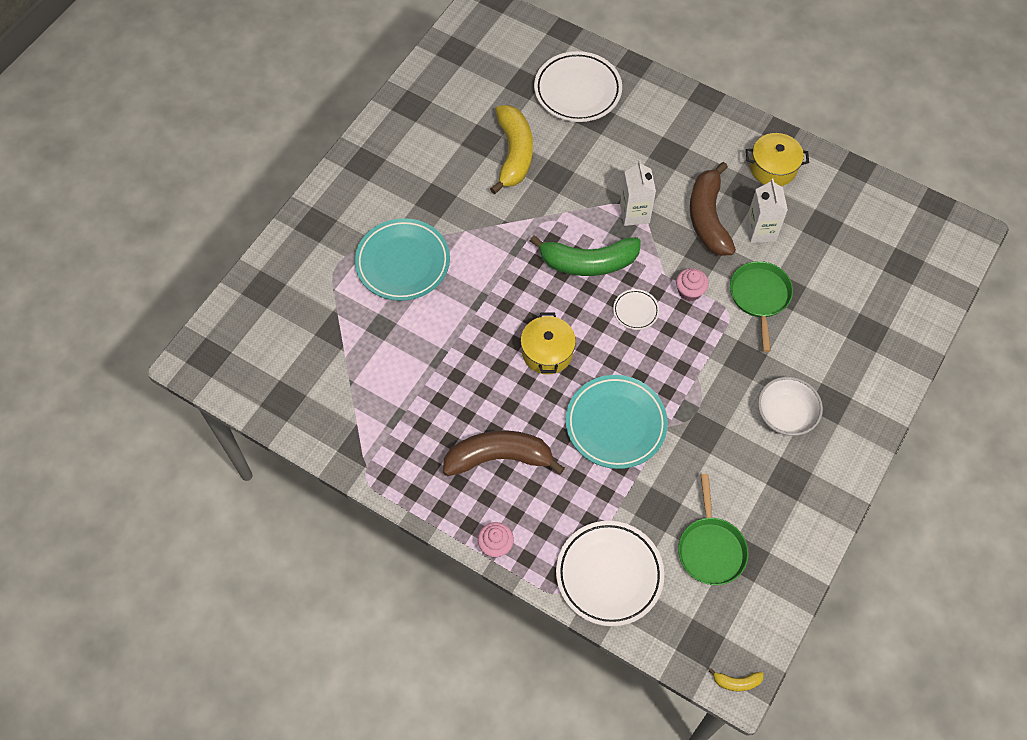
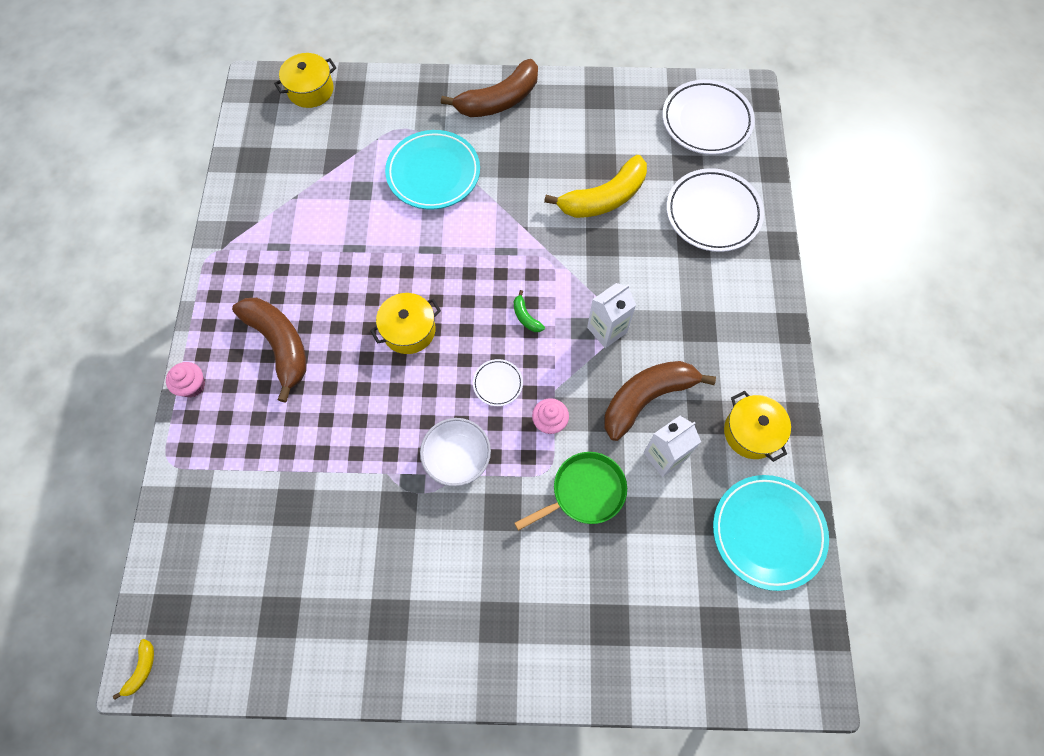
camera: 60 degrees right, 5 degrees up
green banana [530,235,641,276] -> green banana [514,290,545,332], size x0.42
white plate [556,521,664,626] -> white plate moved to [662,80,755,155]
turquoise plate [566,375,668,469] -> turquoise plate moved to [713,475,829,591]
green pan [678,474,749,585] -> none
yellow banana [709,668,763,692] -> yellow banana turned 135 degrees counterclockwise [113,639,154,700]
white bowl [758,377,823,436] -> white bowl moved to [420,418,491,487]
none -> yellow pot [274,53,336,108]
none -> brown banana [441,59,538,117]

